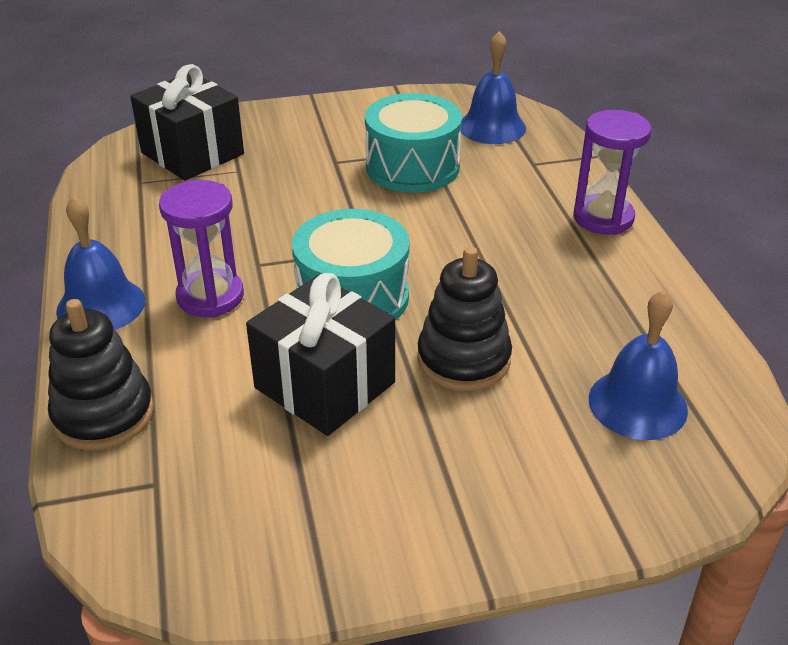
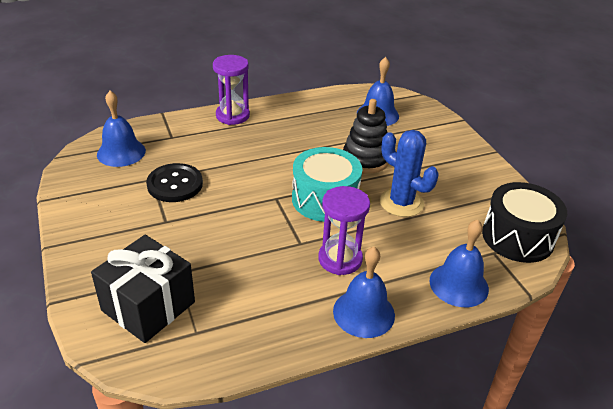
camera: 100 degrees left, 0 degrees up
black stacking toy [48,299,154,450] -> blue bell [430,220,489,307]
black gift [246,273,395,436] -> blue cactus [380,130,438,217]
turquoise drum [365,93,462,193] -> black button [146,163,203,202]
none -> black drum [482,182,567,263]

